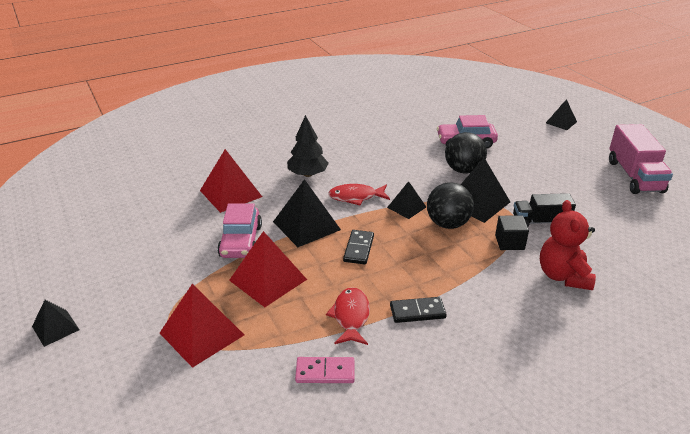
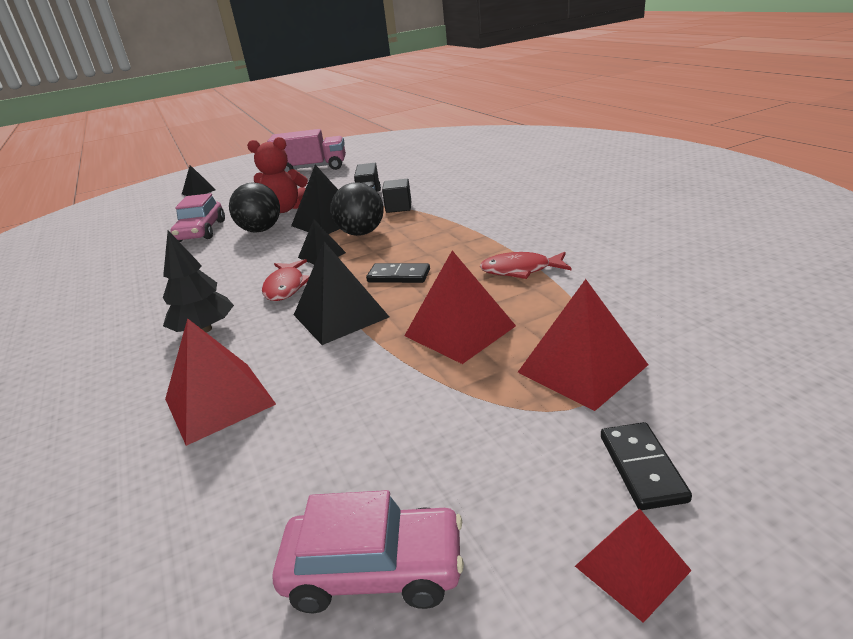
camera: 85 degrees left, 5 degrees down
black pyramid [32,300,80,347] -> red pyramid [575,508,692,623]
pink car [217,203,262,258] -> pink car moved to [273,490,464,613]
pink domino [295,357,355,383] -> none
black domino [390,297,447,323] -> black domino moved to [601,422,692,510]
red teddy bear [540,200,596,290] -> red teddy bear moved to [247,137,308,213]

